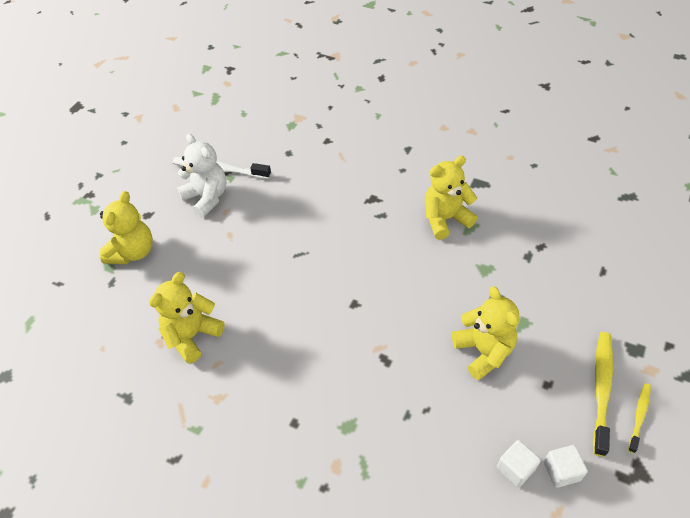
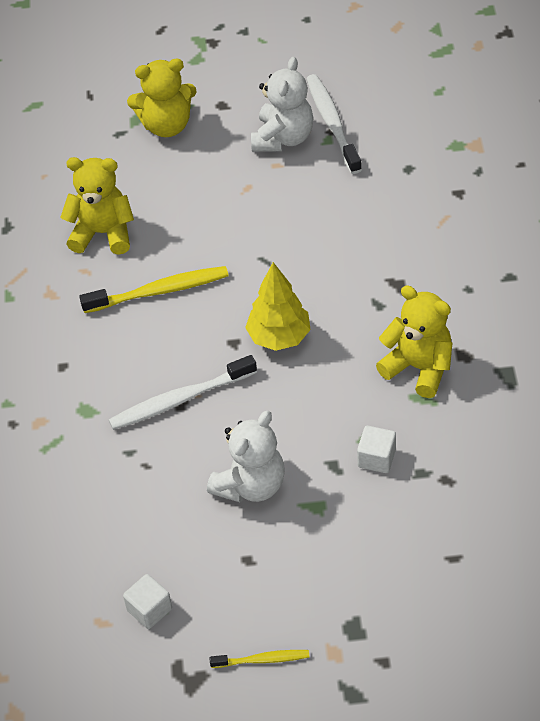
camera: 60 degrees right, 0 degrees up
yellow teddy bear [452,286,519,380] -> white teddy bear [207,411,285,503]
white cube [497,440,541,487] -> white cube moved to [357,426,396,473]
yellow toothbrush [593,332,613,457] -> yellow toothbrush moved to [79,266,229,313]
none -> white toothbrush [109,355,257,430]
none -> yellow tree [245,262,311,351]

